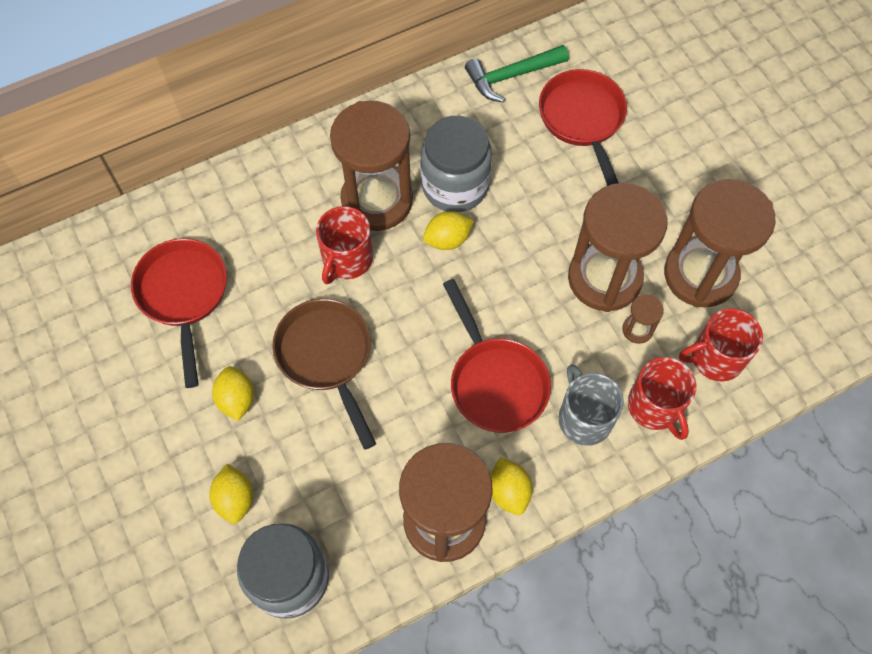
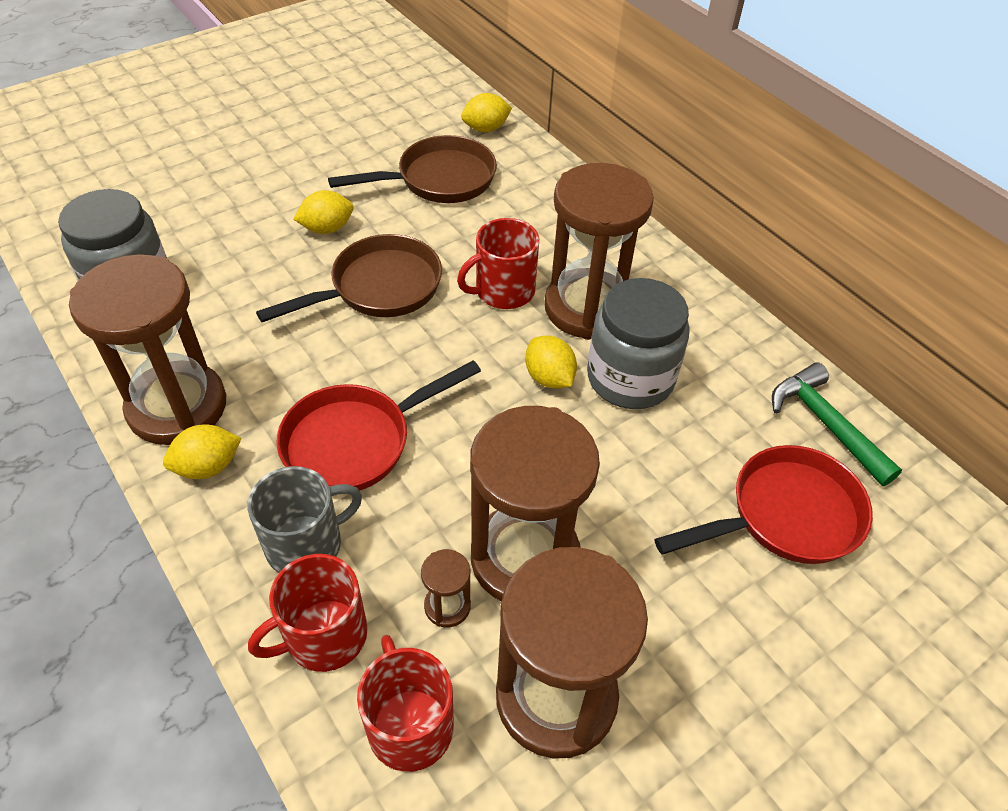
camera: 80 degrees right, 15 degrees down
red pan [131,238,227,388] -> brown pan [328,135,497,203]
yellow lemon [209,464,253,524] -> yellow lemon moved to [461,93,512,132]
red mug [316,206,373,285] -> red mug turned 45 degrees counterclockwise [457,218,539,309]

